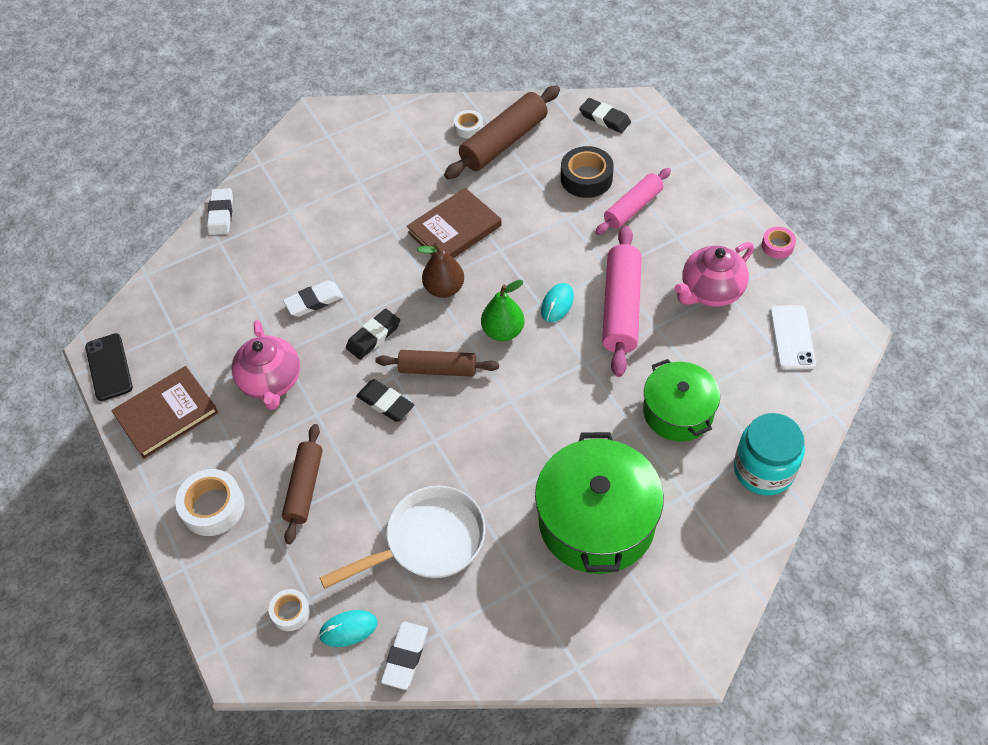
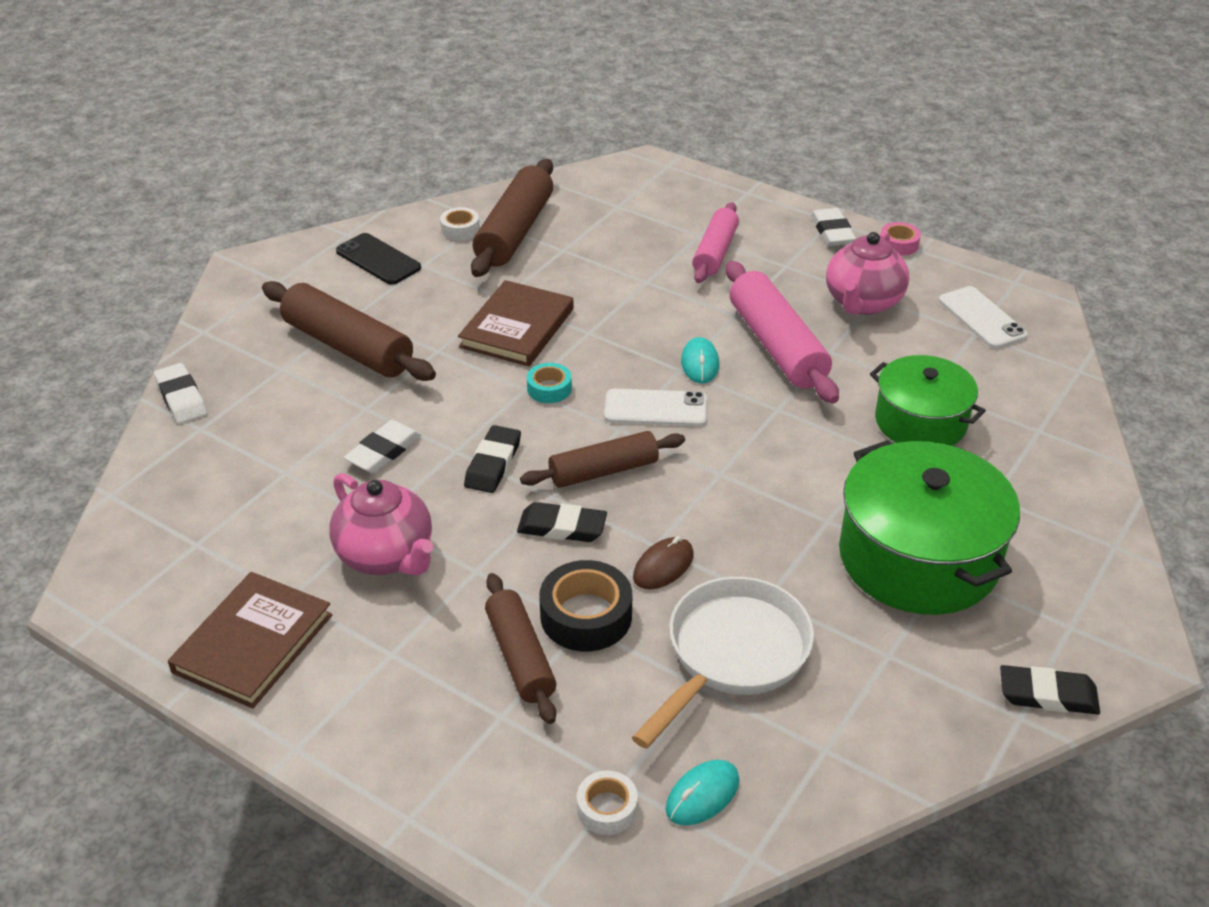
camera: 30 degrees left, 15 degrees down
black phone [85,333,133,401] -> black phone moved to [336,233,421,285]
white tape [175,469,245,536] -> none
white eraser [381,622,428,690] -> white eraser moved to [811,208,856,246]
brown pear [417,243,464,298] -> turquoise tape [527,363,572,403]
green pear [481,280,525,341] -> white phone [604,389,707,427]
black tape [561,146,614,198] -> black tape moved to [539,560,632,651]
black eraser [579,98,631,133] -> black eraser moved to [1000,665,1100,715]
turquoise jar [734,413,805,495] -> none
none -> brown rolling pin [262,281,436,381]
none -> brown mouse [633,536,694,590]

